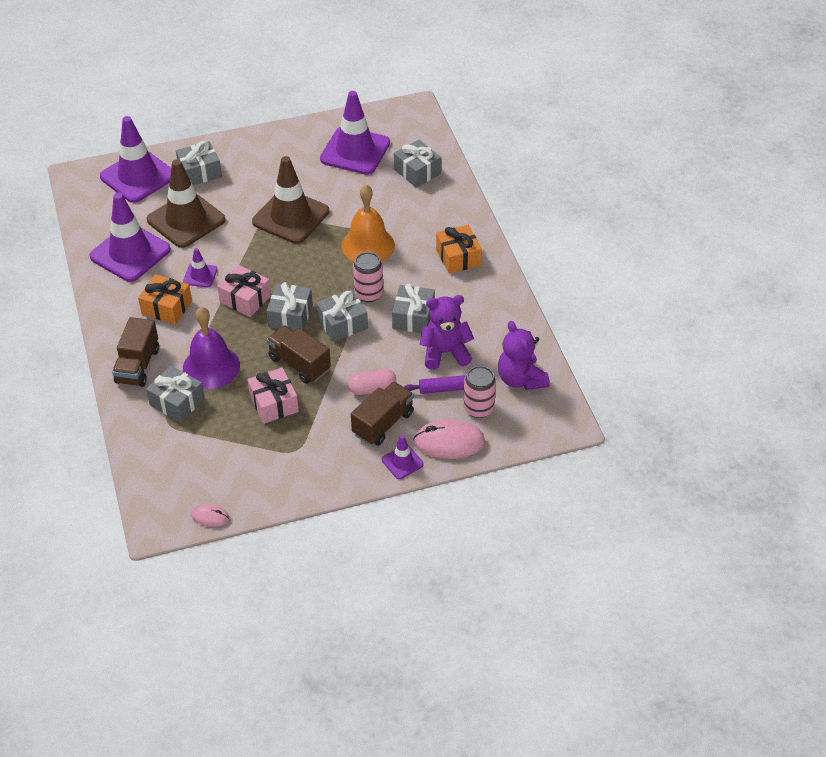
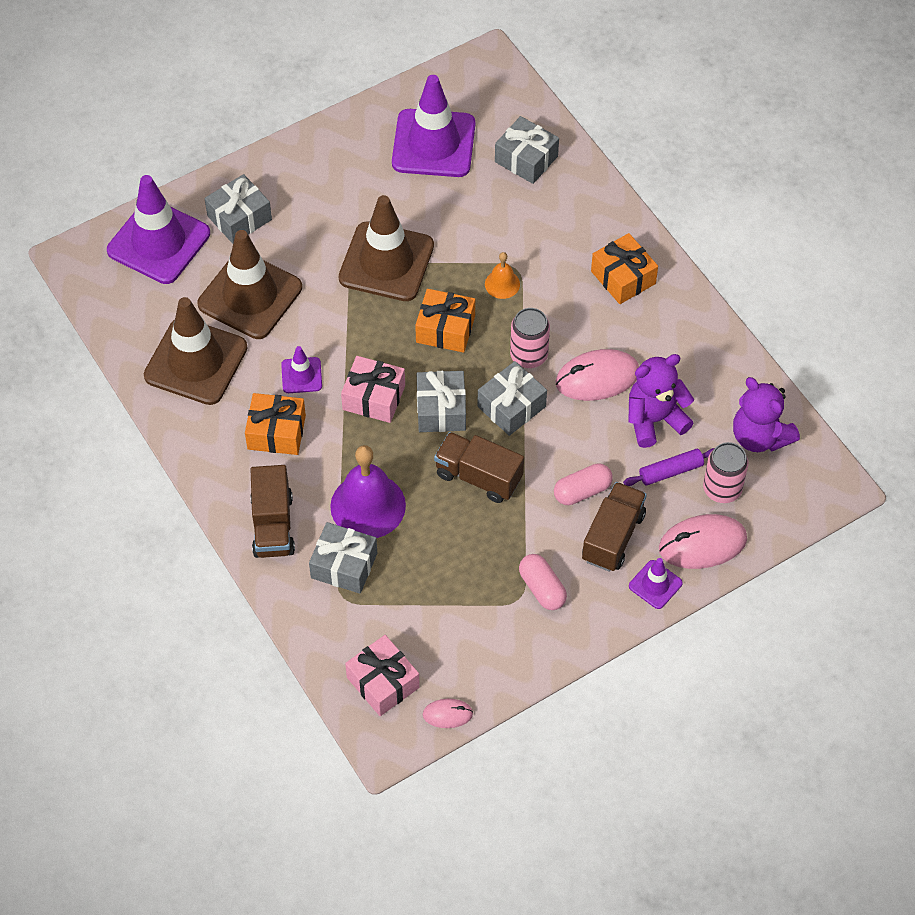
camera: 15 degrees left, 10 degrees up
purple traffic cone [90,193,171,282] -> brown traffic cone [144,297,247,405]
pink gift [247,367,299,424] -> pink gift moved to [345,635,420,716]
orange bell [342,185,395,262] -> orange bell [485,252,520,299], size x0.50
grey gift [392,284,435,333] -> pink mouse [555,349,639,401]
none -> orange gift [415,289,475,353]
none -> pink capsule [519,554,567,610]

